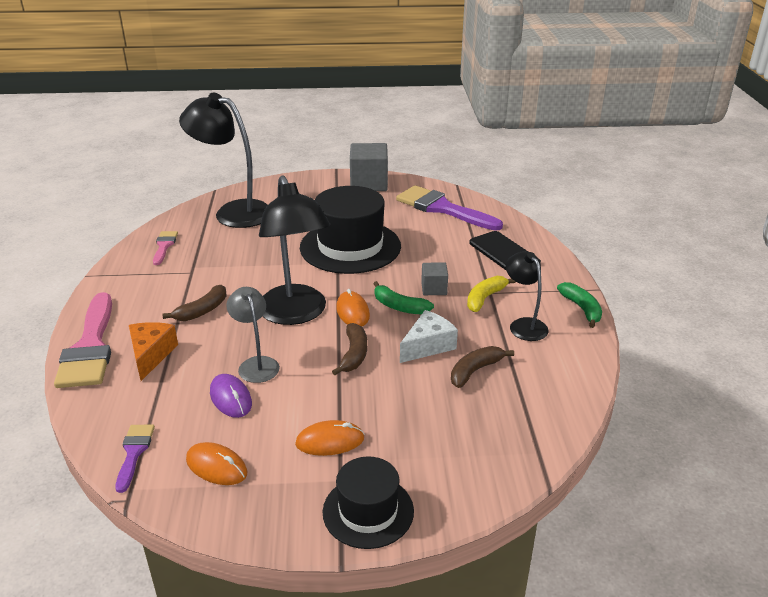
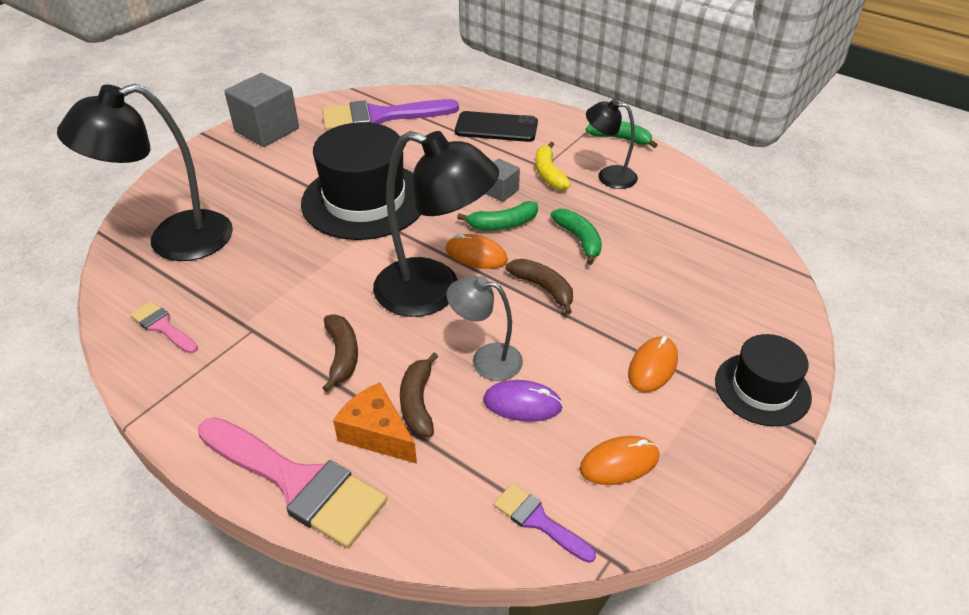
camera: 50 degrees left, 10 degrees up
white cheese [400,310,458,363] -> green banana [551,209,602,265]
brown banana [451,346,514,388] -> brown banana moved to [400,352,438,437]

